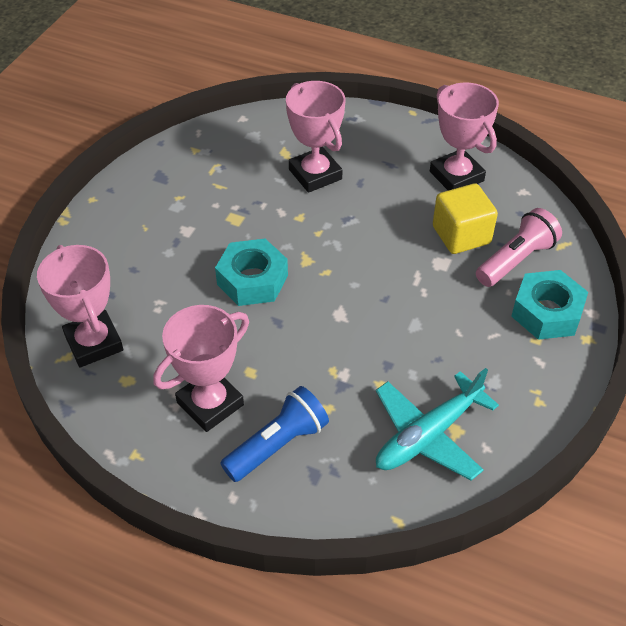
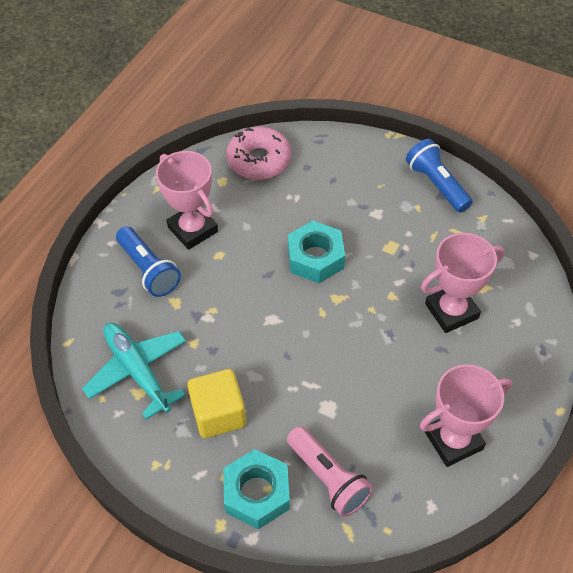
camera: 95 degrees right, 5 degrees up
pink trophy [37,245,123,367] -> pink donut [226,126,291,180]
yellow cube [433,184,498,254] -> yellow cube moved to [187,369,246,438]
none -> blue flashlight [406,139,473,213]

